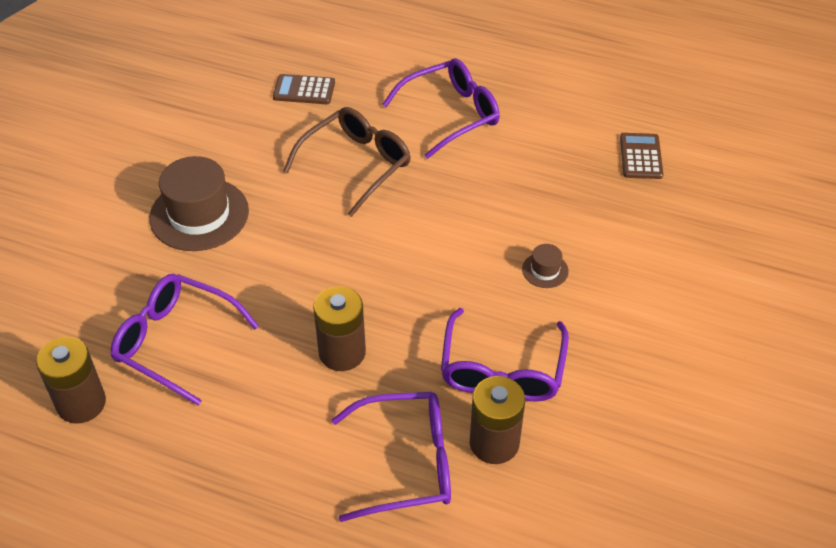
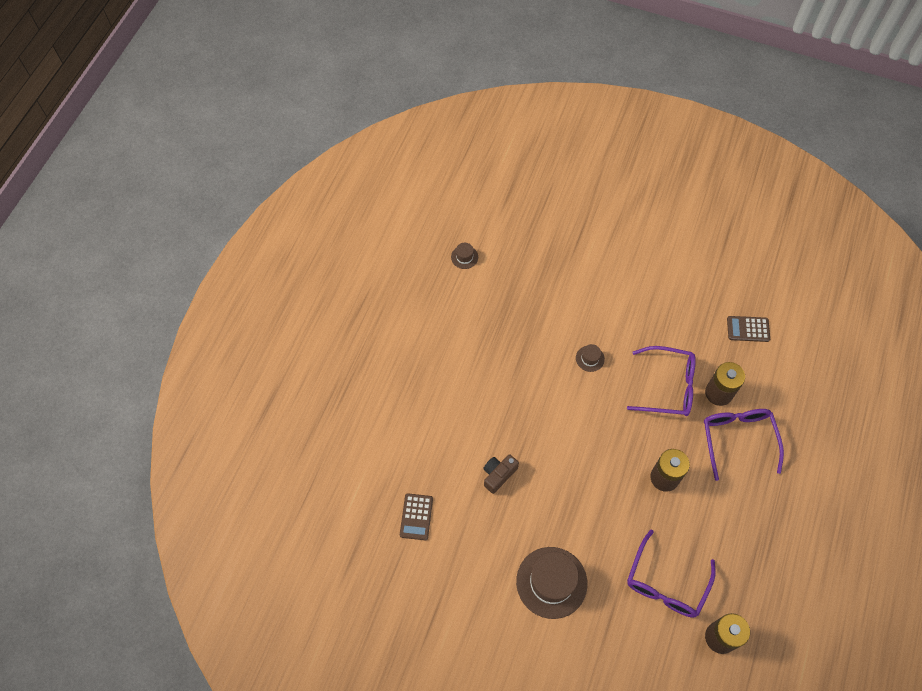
camera: 90 degrees left, 15 degrees up
brown glasses [283,107,411,217] -> brown camera [483,454,519,494]
purple glasses [382,58,500,159] -> none
brown calculator [620,133,663,179] -> brown calculator moved to [727,316,770,342]
none -> brown hat [451,243,478,269]

